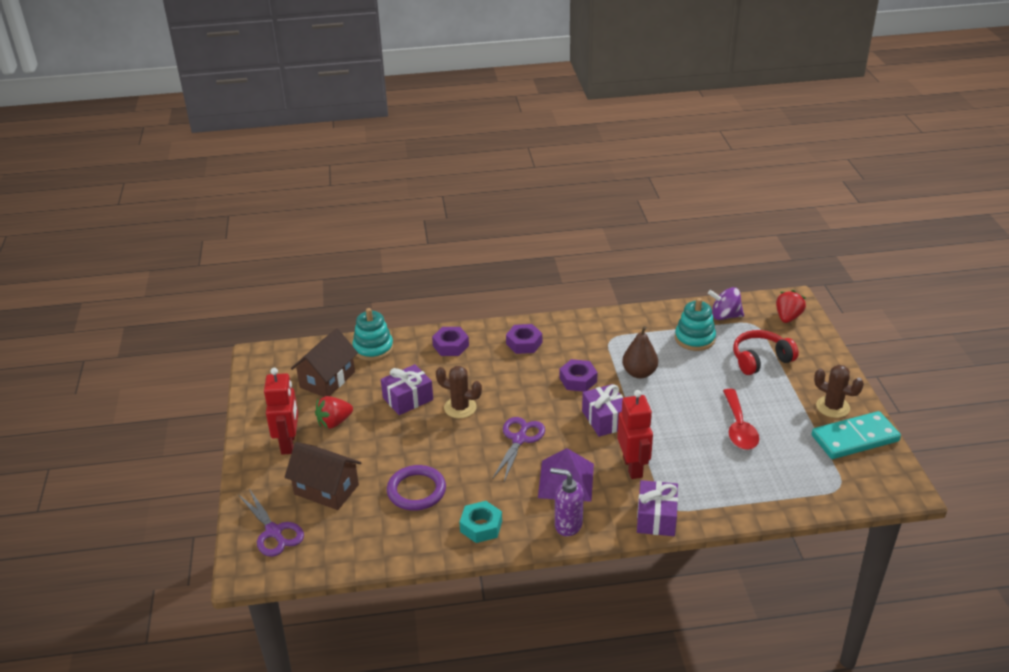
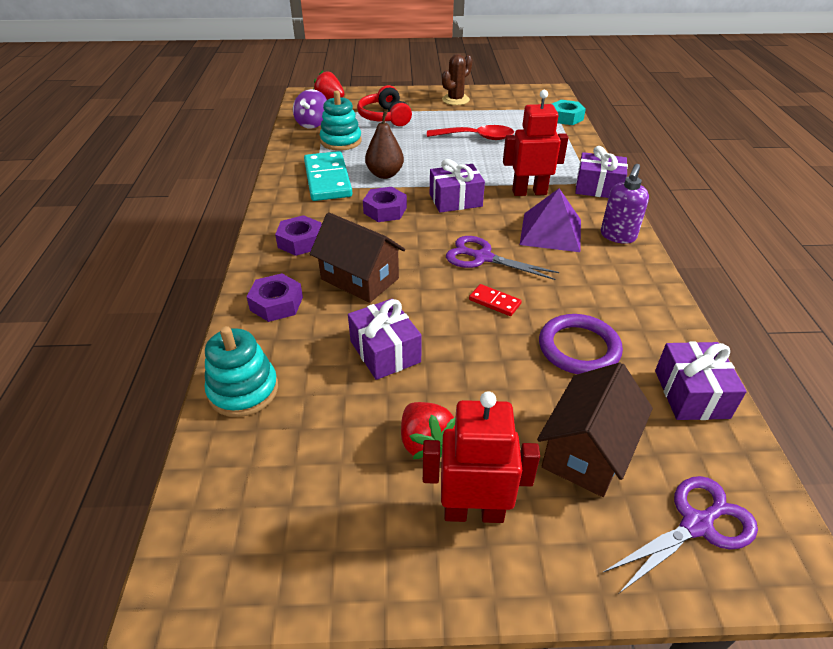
camera: 85 degrees left, 5 degrees up
brown house [291,328,358,397] -> brown house moved to [310,212,405,303]
brown cactus [436,366,482,418] -> none
turquoise nut [460,501,502,543] -> turquoise nut moved to [552,100,586,125]
turquoise domino [812,411,901,459] -> turquoise domino moved to [304,151,352,201]
none -> red domino [469,284,522,316]
none -> purple gift [655,341,747,420]

